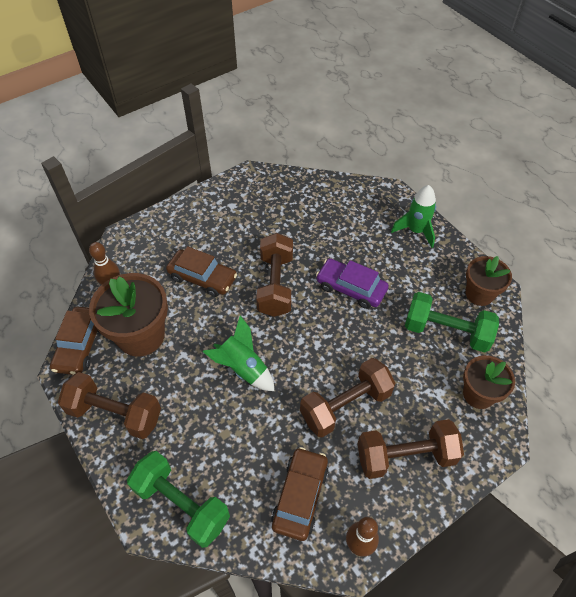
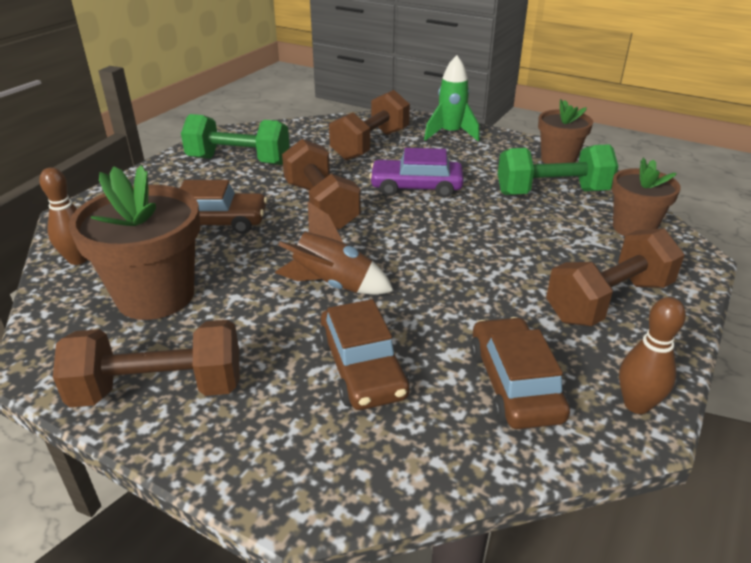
camera: 25 degrees left, 20 degrees down
brown car [50,306,99,375] -> brown car moved to [319,299,410,410]
green dumbbell [127,451,230,548] -> green dumbbell moved to [181,114,290,165]
green rocket [203,315,275,391] -> brown rocket [275,202,394,295]
brown dumbbell [300,358,395,438] -> brown dumbbell moved to [329,90,410,160]

